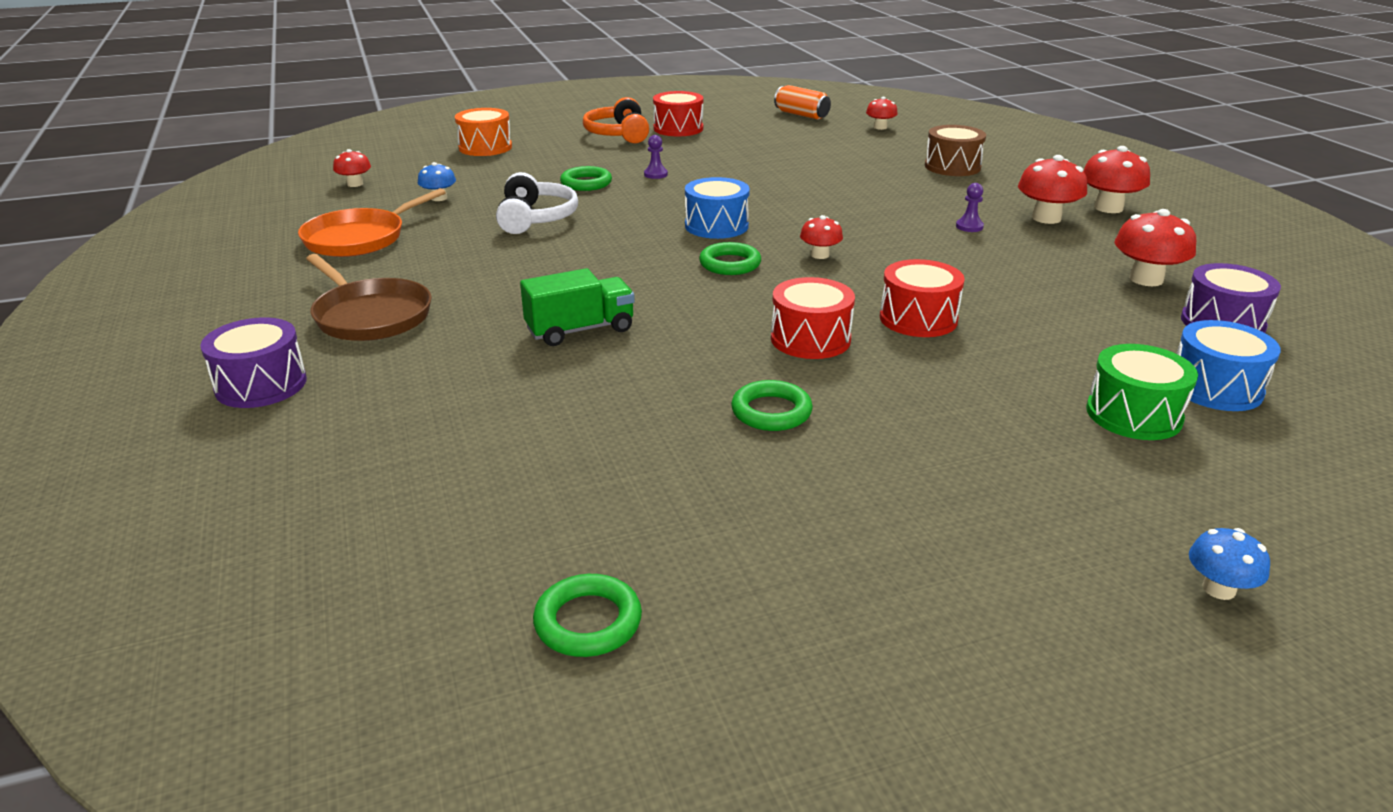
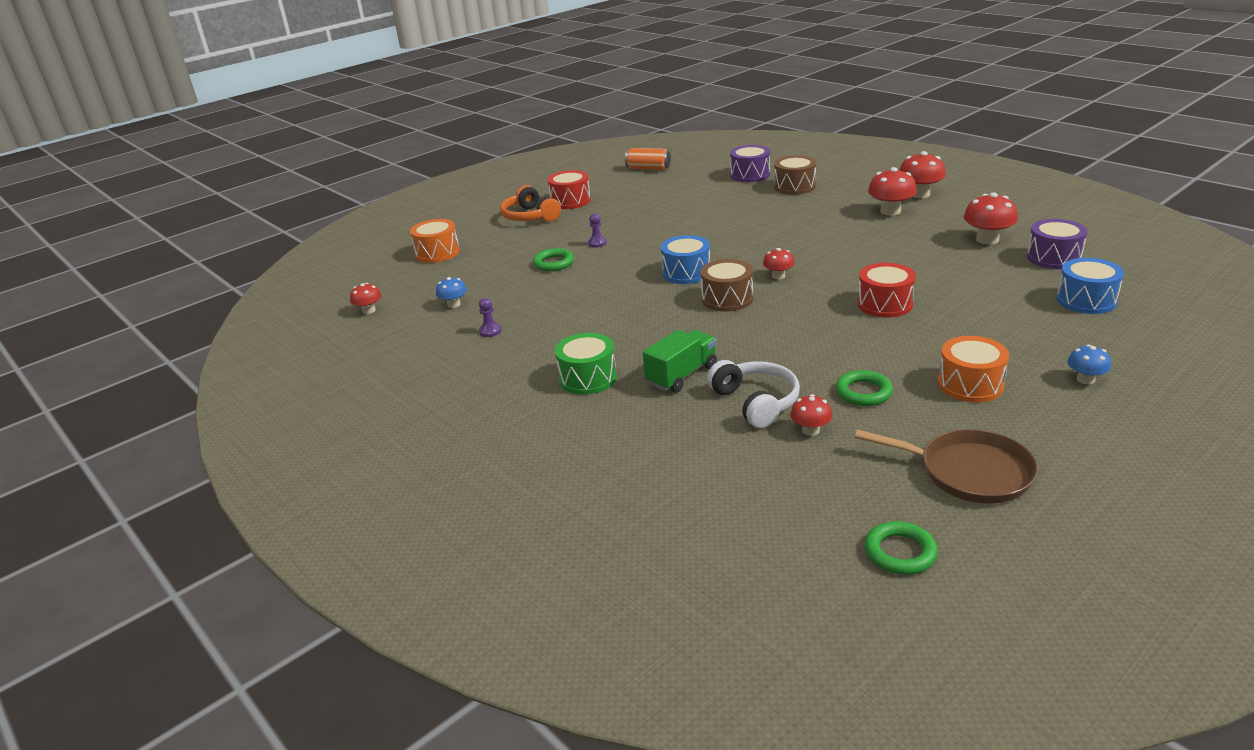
camera: 20 degrees left, 0 degrees up
purple drum [200,317,307,408] -> purple drum moved to [730,145,770,182]
orange pan [298,188,446,257] -> none
brown pan [306,254,432,341] -> brown pan moved to [855,429,1038,504]
white headphones [496,172,578,234] -> white headphones moved to [707,360,800,428]
green ring [699,242,761,275] -> brown drum [700,259,753,312]
red drum [771,277,855,359] -> none
red mushroom [866,97,898,130] -> red mushroom moved to [790,394,832,436]
purple pawn [956,183,984,232] -> purple pawn moved to [479,298,501,337]
green drum [1086,344,1198,440] -> green drum moved to [555,333,617,395]
blue mushroom [1189,528,1270,600] -> blue mushroom moved to [1068,344,1111,384]
none -> orange drum [938,336,1009,402]

